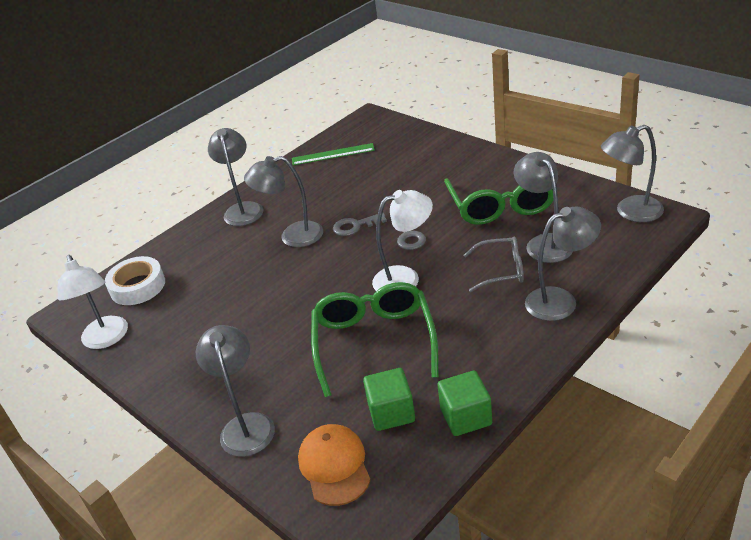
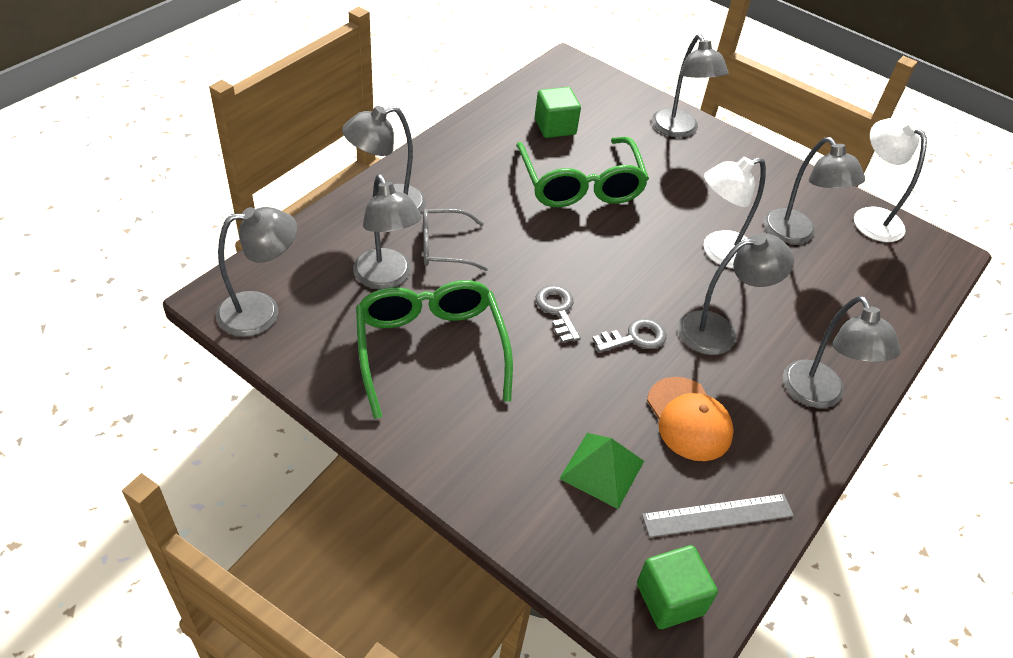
camera: 165 degrees right, 10 degrees up
white tape [105,256,165,305] -> none
green ruler [292,143,375,165] -> grey ruler [642,494,794,538]
orange cap [298,424,371,506] -> orange cap moved to [647,377,734,461]
white lamp [372,190,433,291] -> white lamp moved to [704,157,766,268]
green cube [437,371,492,436] -> green cube moved to [637,545,718,629]
none -> green pyramid [559,433,644,509]
none -> grey lamp [763,137,865,244]

